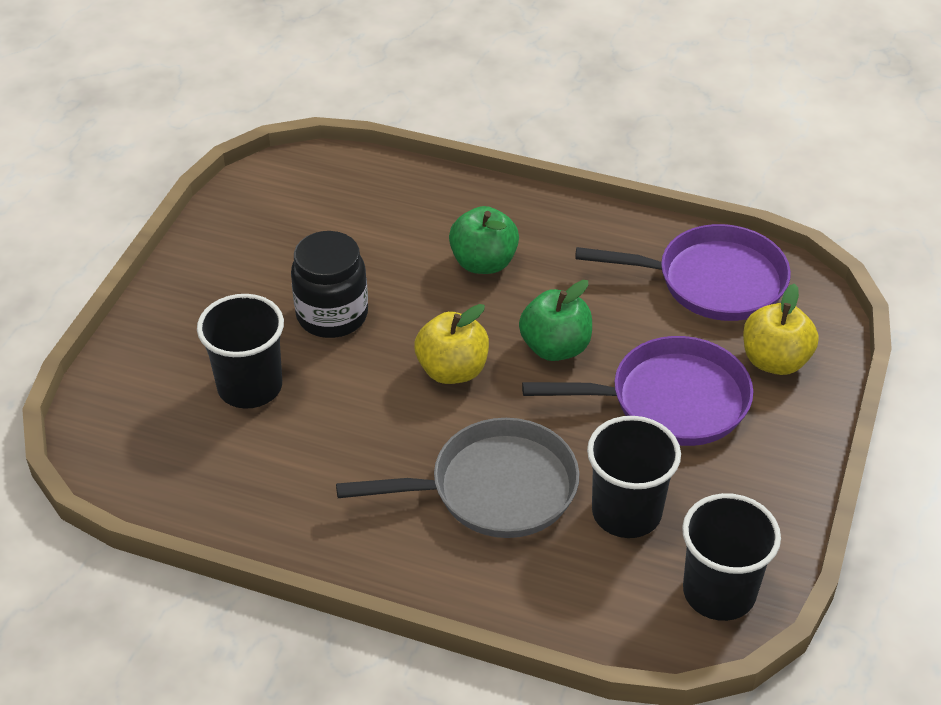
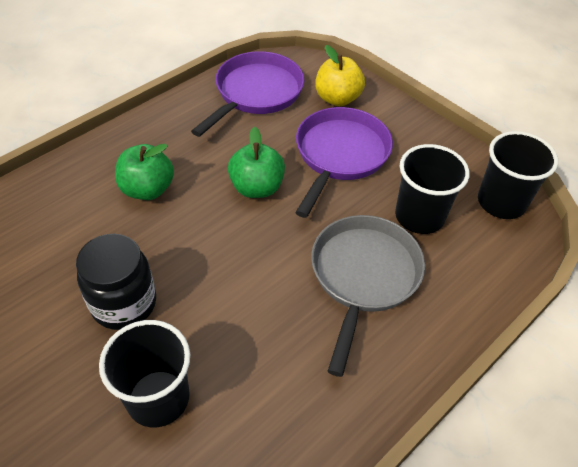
camera: 65 degrees left, 5 degrees up
yellow apple [414,304,489,384] -> none

